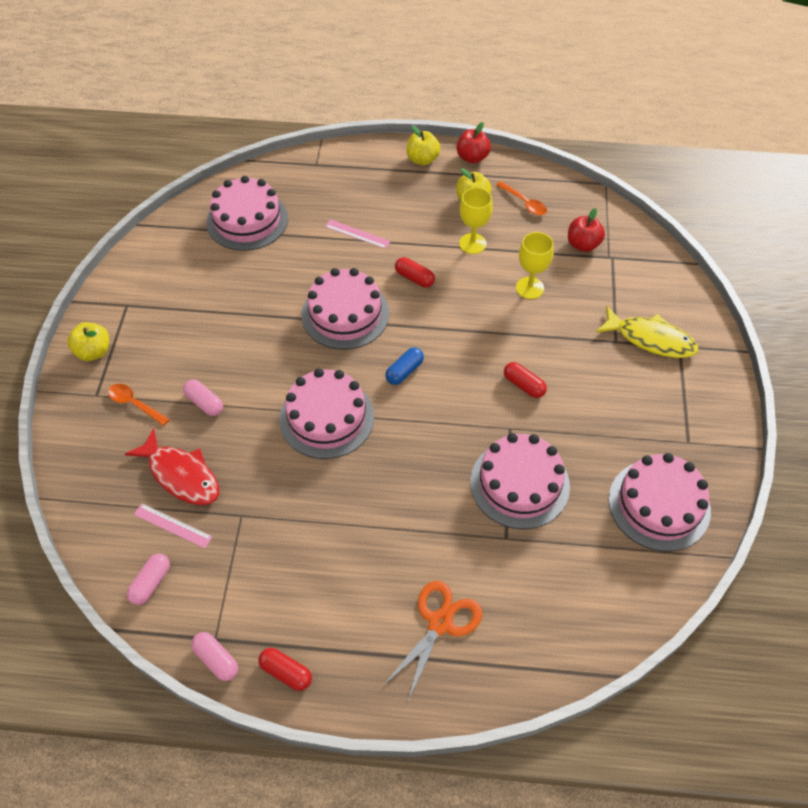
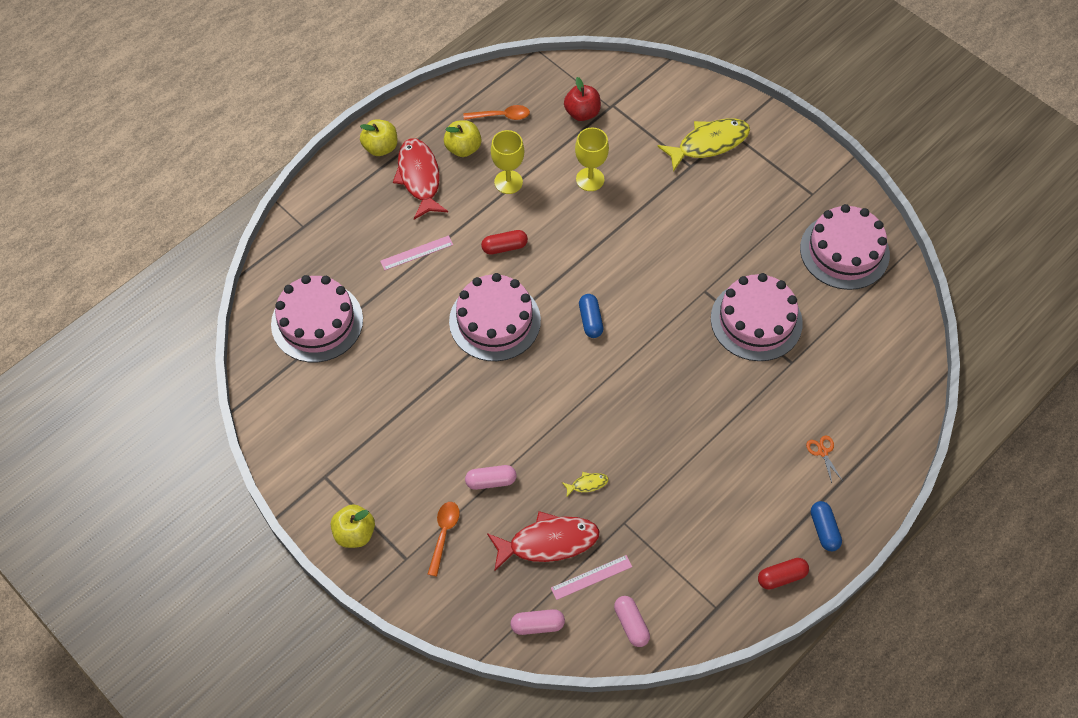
camera: 50 degrees left, 5 degrees up
orange spoon [108,384,170,426] -> orange spoon turned 120 degrees clockwise [428,502,460,577]
pink capsule [191,632,238,681] -> pink capsule moved to [511,609,565,635]
pink cake [279,368,374,459] -> none
orange scissors [383,581,482,701] -> orange scissors [806,435,843,483], size x0.47
red apple [457,122,491,164] -> none
red capsule [504,362,547,398] -> none
none -> red fish [393,138,448,220]
none -> yellow fish [562,472,608,497]
none -> blue capsule [811,501,842,551]

